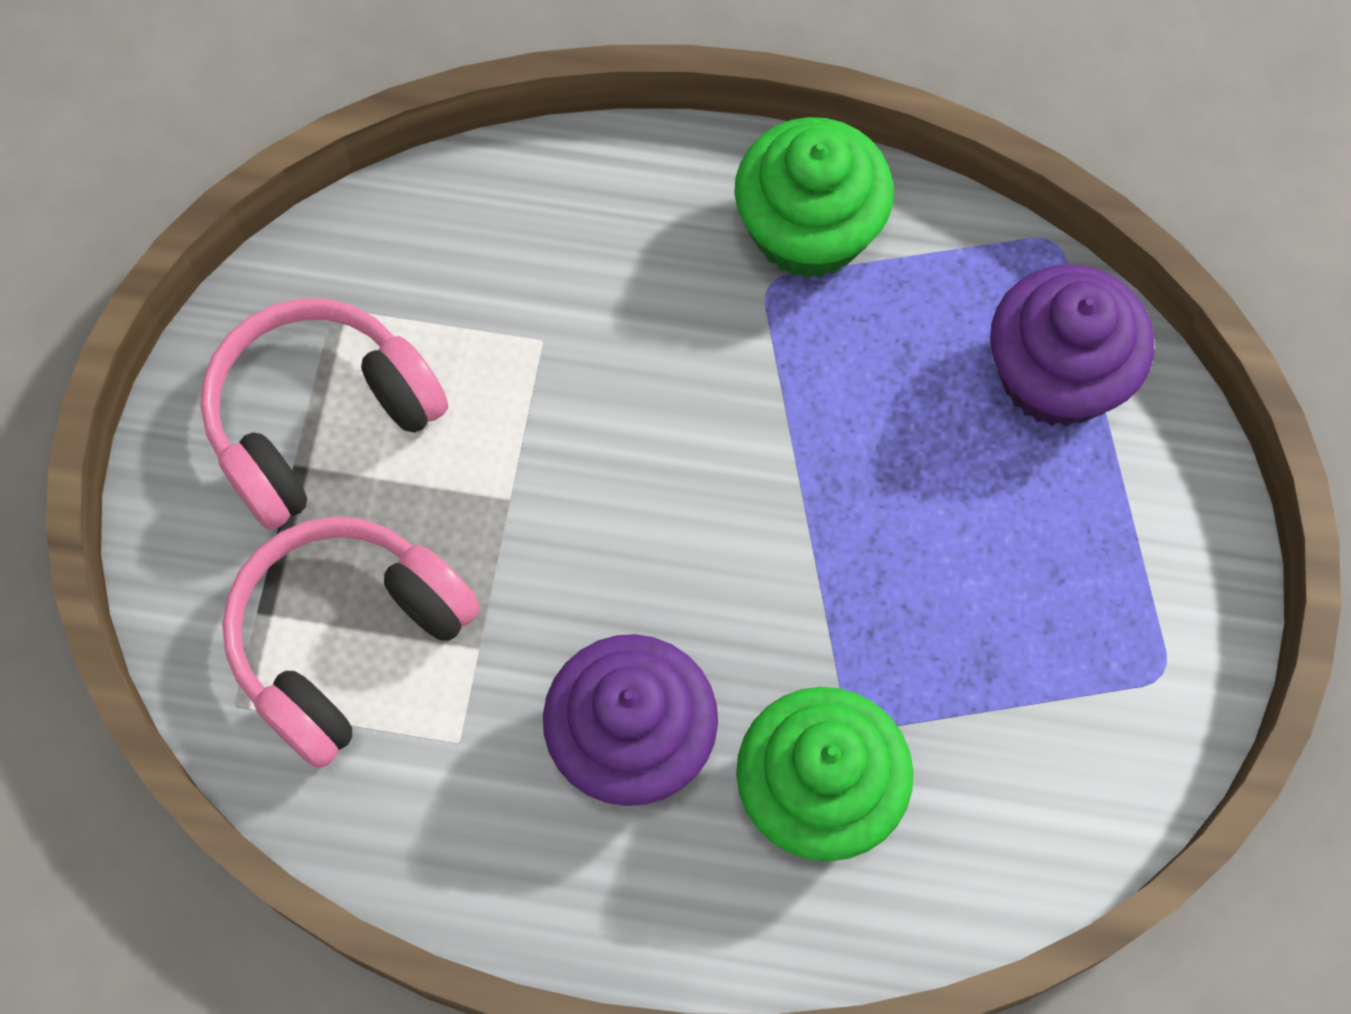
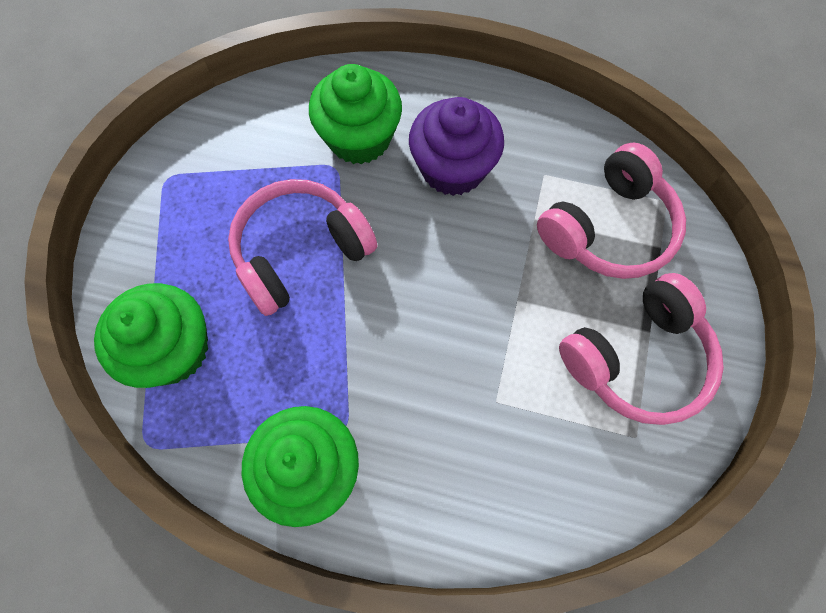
camera: 175 degrees left, 0 degrees up
purple cupcake [990,264,1154,426] -> green cupcake [94,283,208,388]
none -> pink headphones [228,179,377,316]

